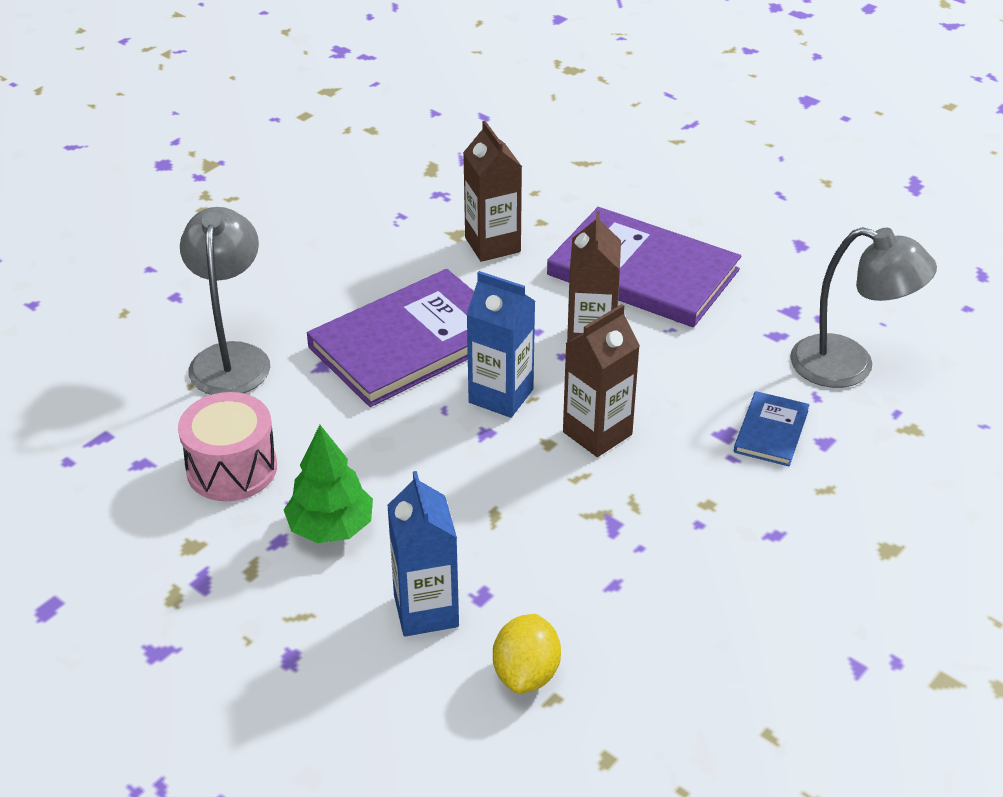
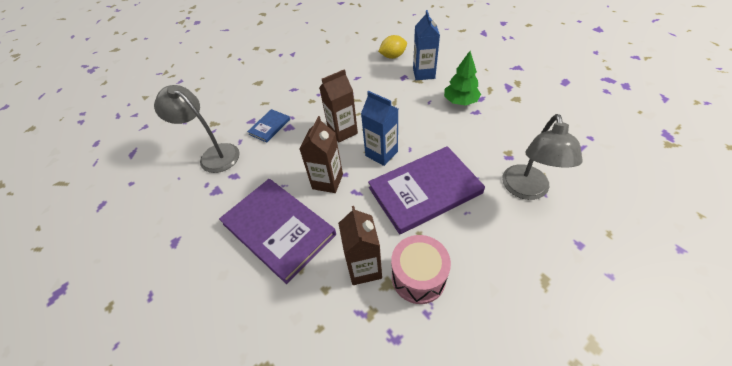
camera: 165 degrees left, 10 degrees up
pink drum [178,392,277,501] -> pink drum moved to [391,235,451,304]
yellow lemon [493,614,561,694] -> yellow lemon turned 45 degrees clockwise [378,35,407,59]

